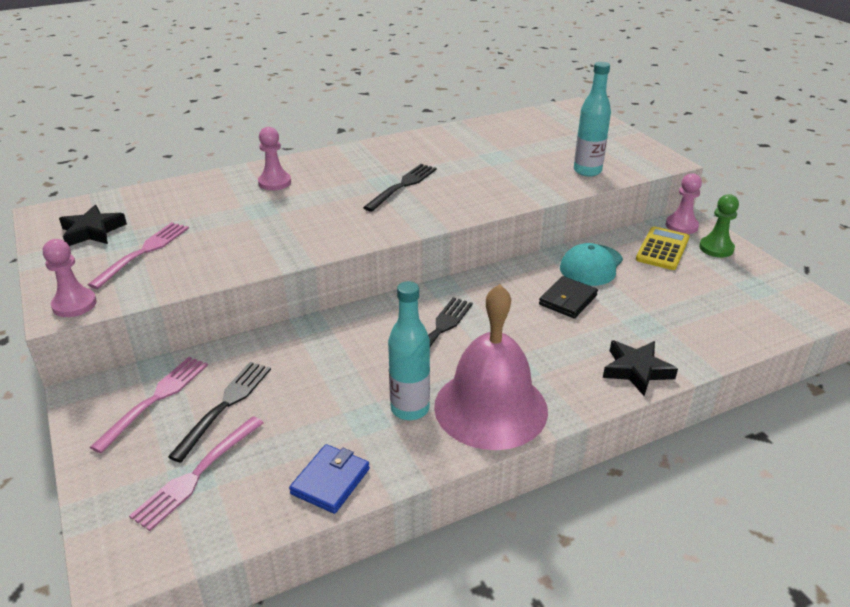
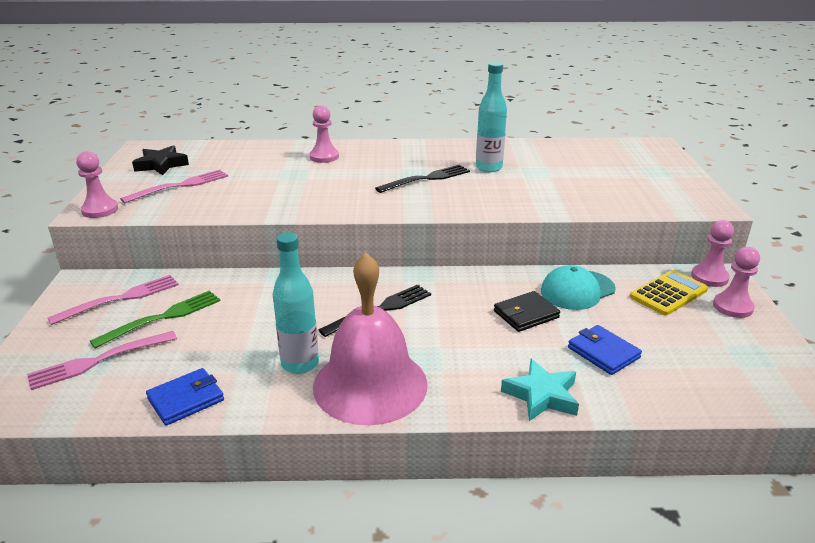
camera: 25 degrees right, 5 degrees down
black fork [168,362,271,463] -> green fork [89,290,221,348]
turquoise bottle [574,62,611,177] -> turquoise bottle moved to [476,62,507,172]
black star [603,340,678,396] -> turquoise star [501,359,579,421]
green pawn [699,194,739,258] -> pink pawn [713,247,760,318]
none -> blue wallet [568,325,642,375]

